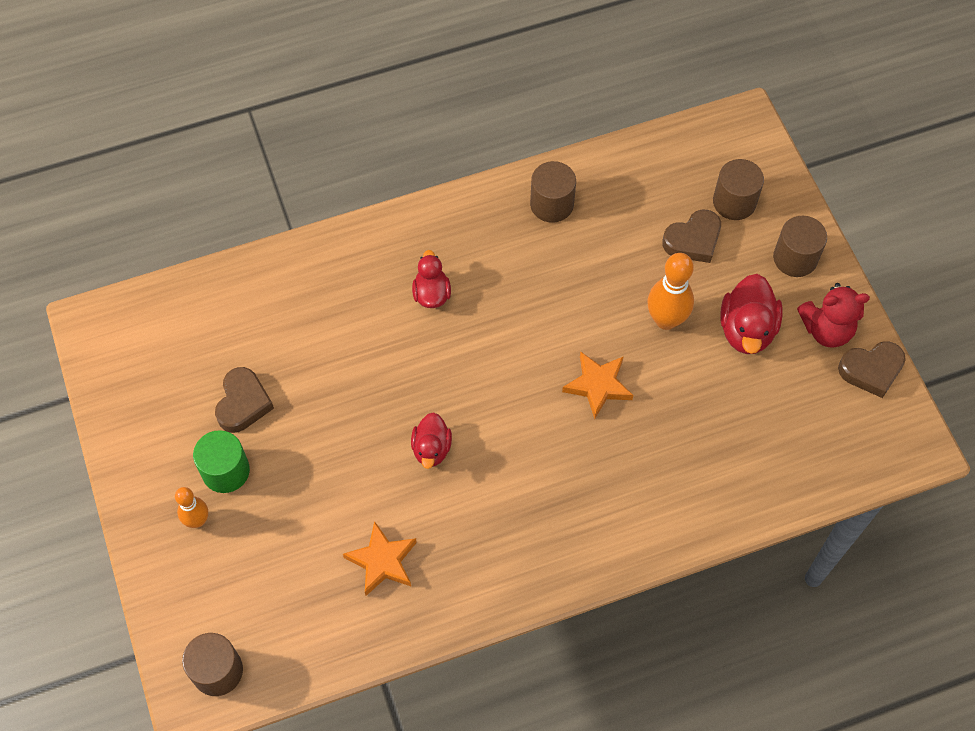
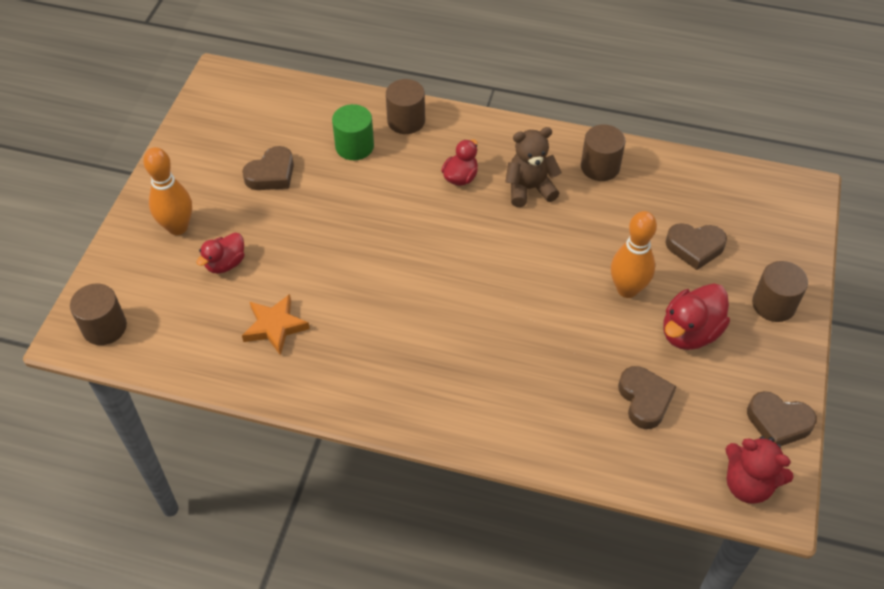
camera: 35 degrees right, 10 degrees down
orange bowling pin [175,487,208,528] -> orange bowling pin [143,147,192,235], size x1.62
green cylinder [193,430,250,493] -> green cylinder moved to [332,104,374,160]
red duck [411,412,452,469] -> red duck moved to [196,233,245,274]
orange star [562,351,633,419] -> none
brown cylinder [713,159,764,220] -> brown cylinder moved to [386,79,425,134]
red teddy bear [797,283,870,348] -> red teddy bear moved to [725,436,794,504]
none -> brown teddy bear [505,127,562,207]
none -> brown heart [618,366,677,429]

